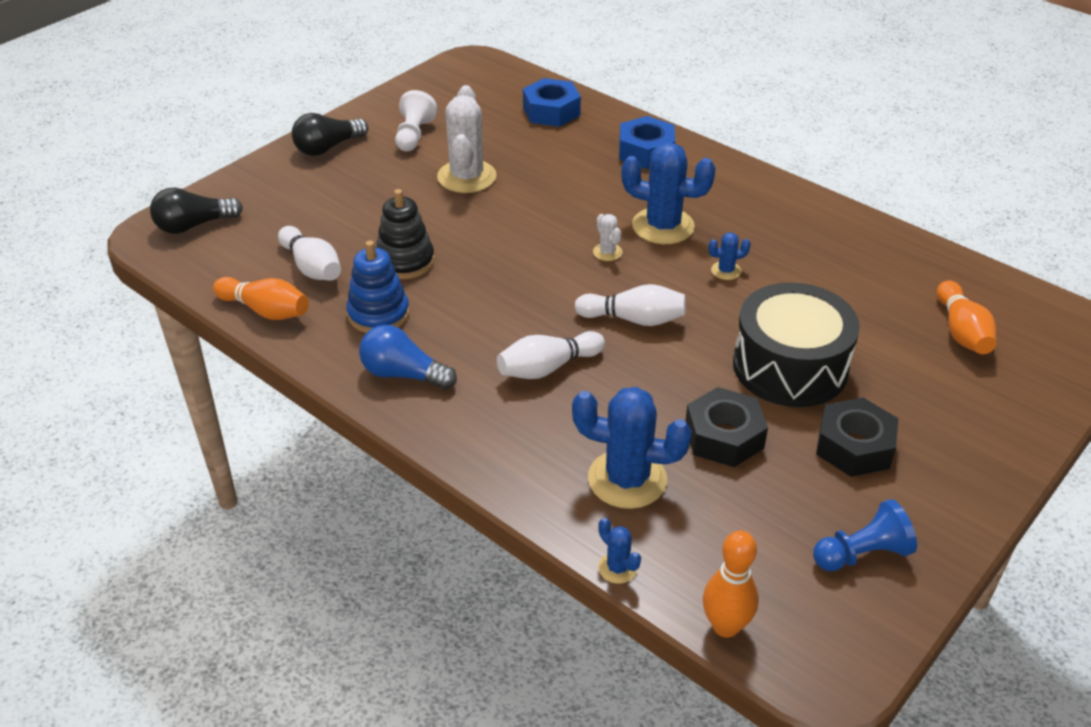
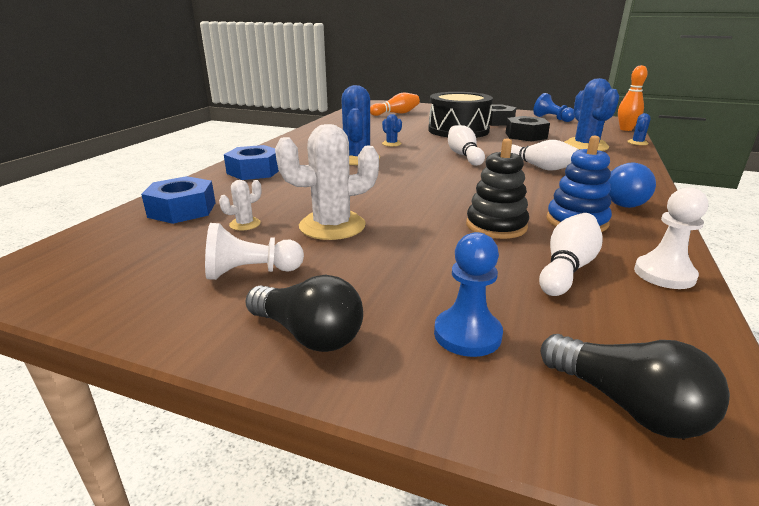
camera: 110 degrees left, 15 degrees down
orange bowling pin [213,277,309,320] -> white pawn [634,187,708,289]
white cactus [593,214,623,261] -> white cactus moved to [219,180,262,230]
none -> blue pawn [434,232,503,357]

